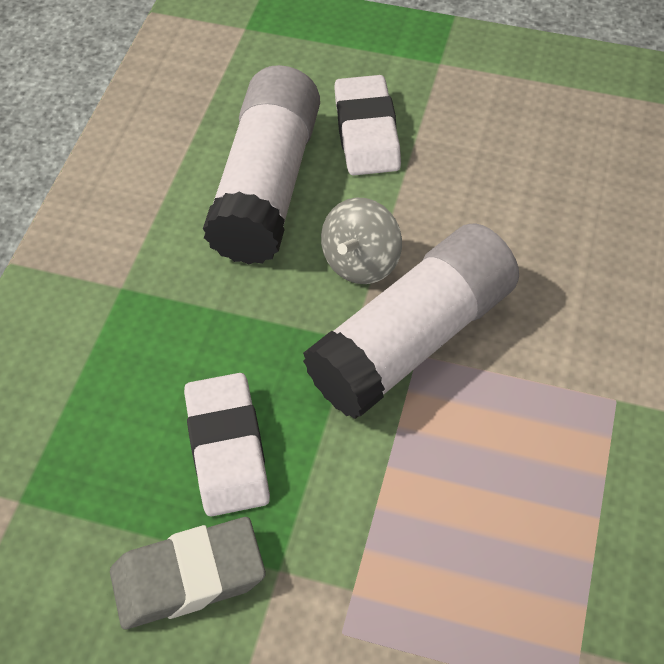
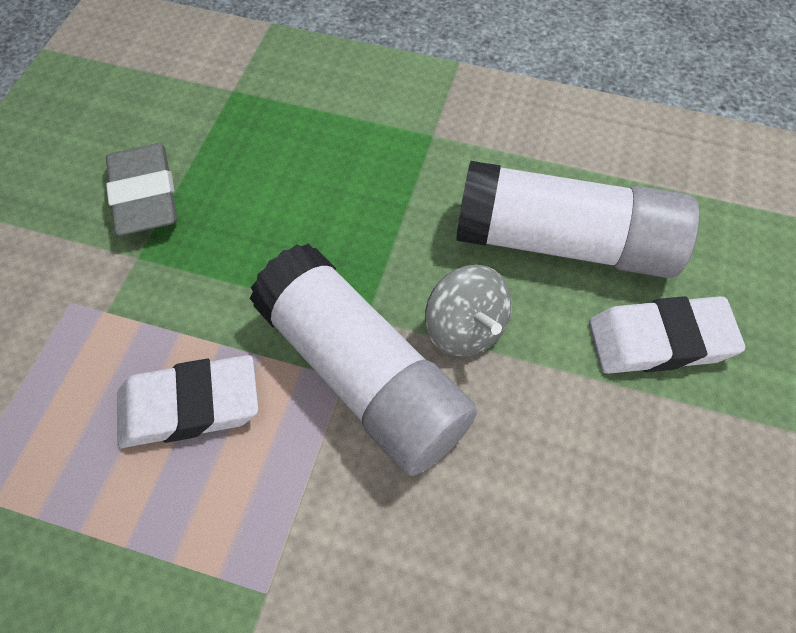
camera: 90 degrees right, 5 degrees up
white eraser [184,373,270,517] -> white eraser moved to [117,355,258,448]
grey spinning top [321,198,402,284] -> grey spinning top turned 150 degrees counterclockwise [425,265,512,357]

